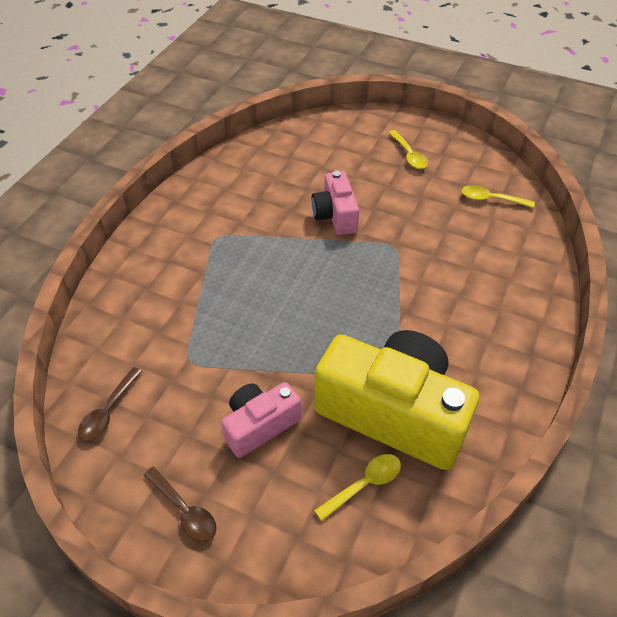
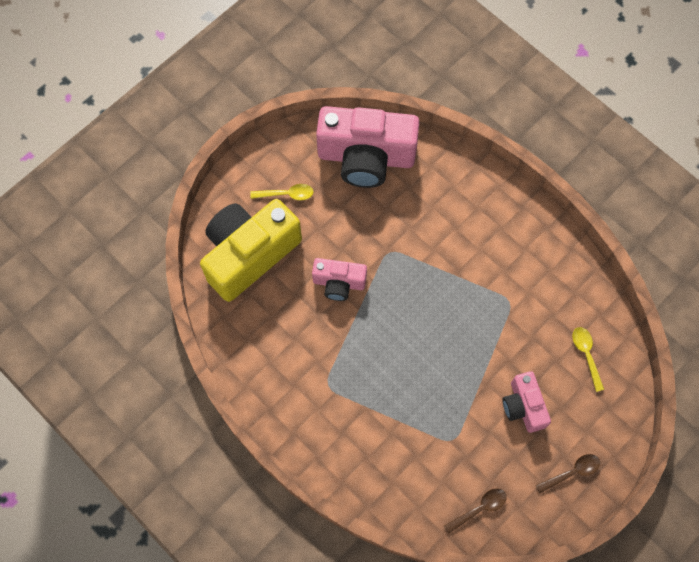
camera: 70 degrees left, 20 degrees up
brown spoon [78,367,143,441] -> brown spoon turned 75 degrees counterclockwise [444,488,507,534]
yellow camera [314,330,479,470] -> yellow camera moved to [200,199,302,302]
yellow spoon [462,185,535,208] -> pink camera [316,106,419,188]

